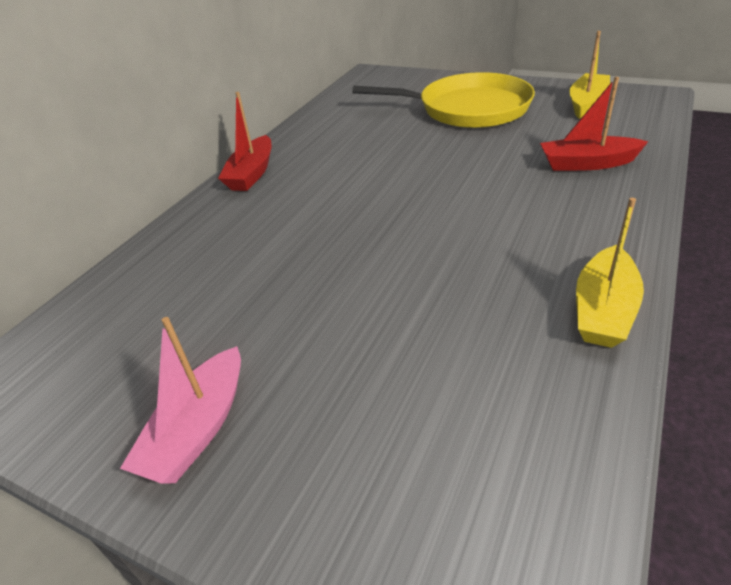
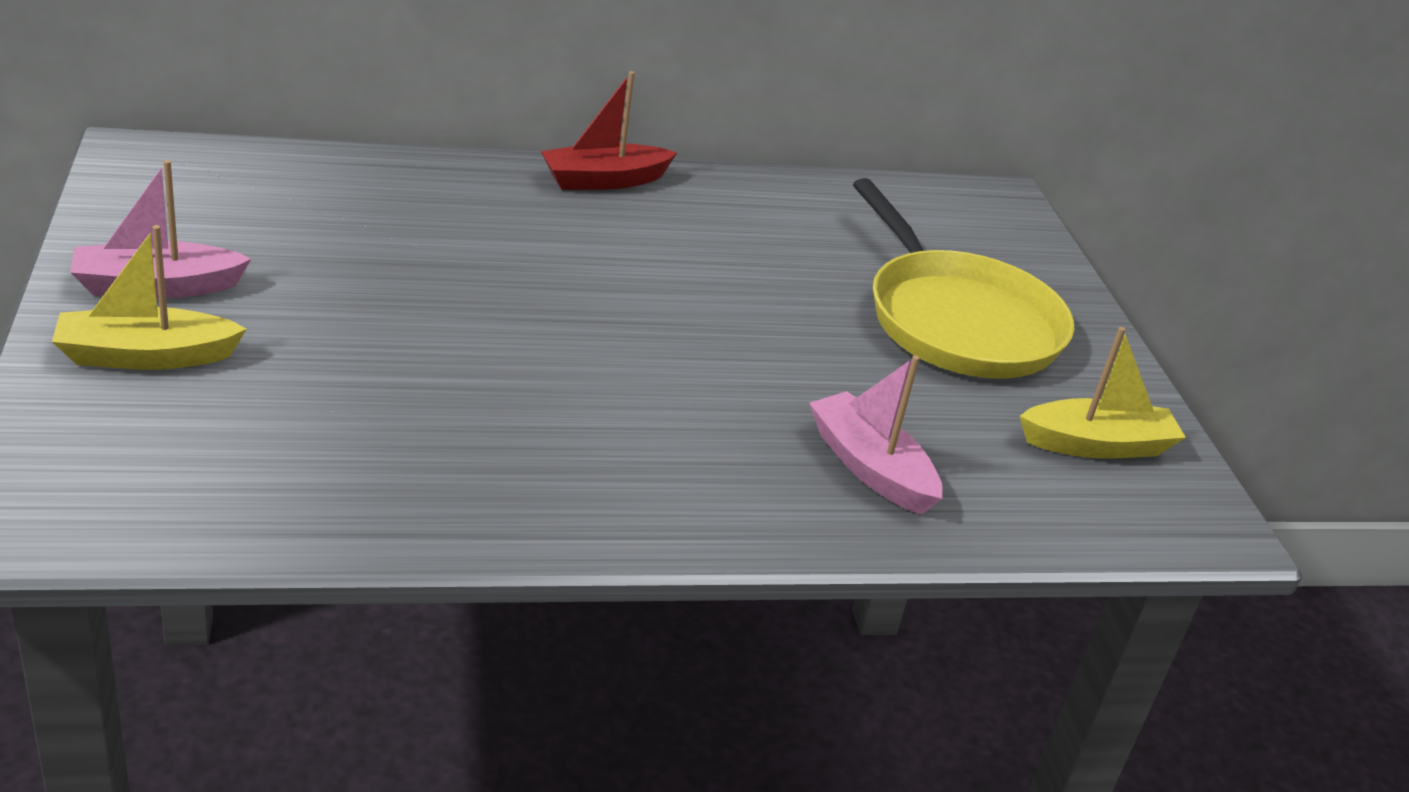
camera: 45 degrees right, 5 degrees down
red boat [540,77,649,171] -> pink boat [809,355,942,515]
yellow boat [576,198,644,348] -> yellow boat moved to [52,225,247,370]

